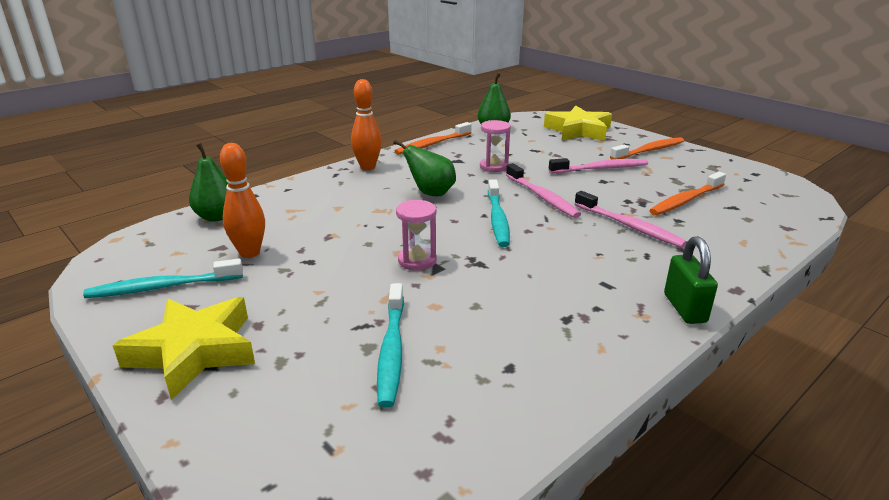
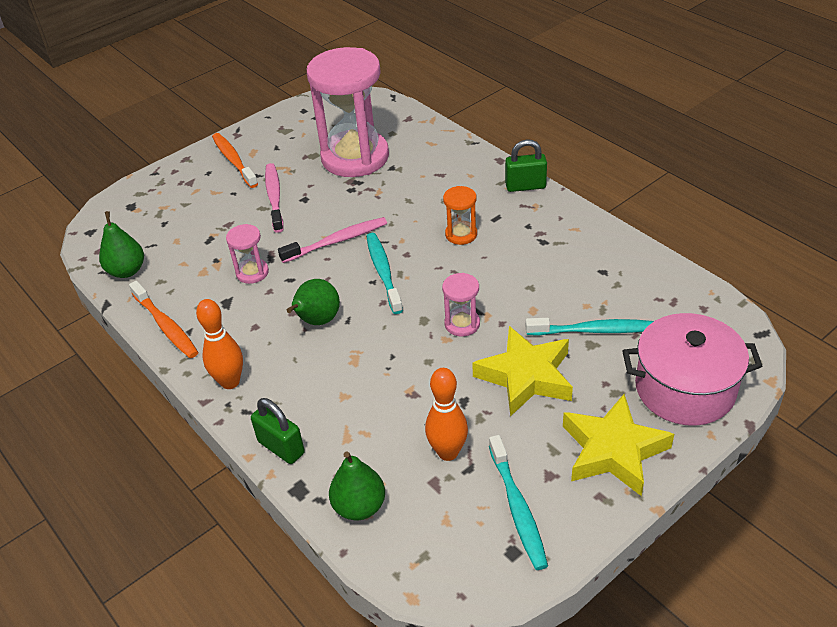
camera: 85 degrees left, 15 degrees up
turquoise toothbrush [488,180,510,247] -> turquoise toothbrush turned 105 degrees counterclockwise [366,233,403,314]
yellow star [544,105,612,141] -> yellow star moved to [472,326,573,416]
pink toothbrush [575,191,687,248] -> none
orange toothbrush [649,172,726,215] -> pink hourglass [307,47,389,177]
none -> green padlock [251,398,305,464]
none -> orange hourglass [443,186,477,245]
none -> pink pot [623,313,762,426]

